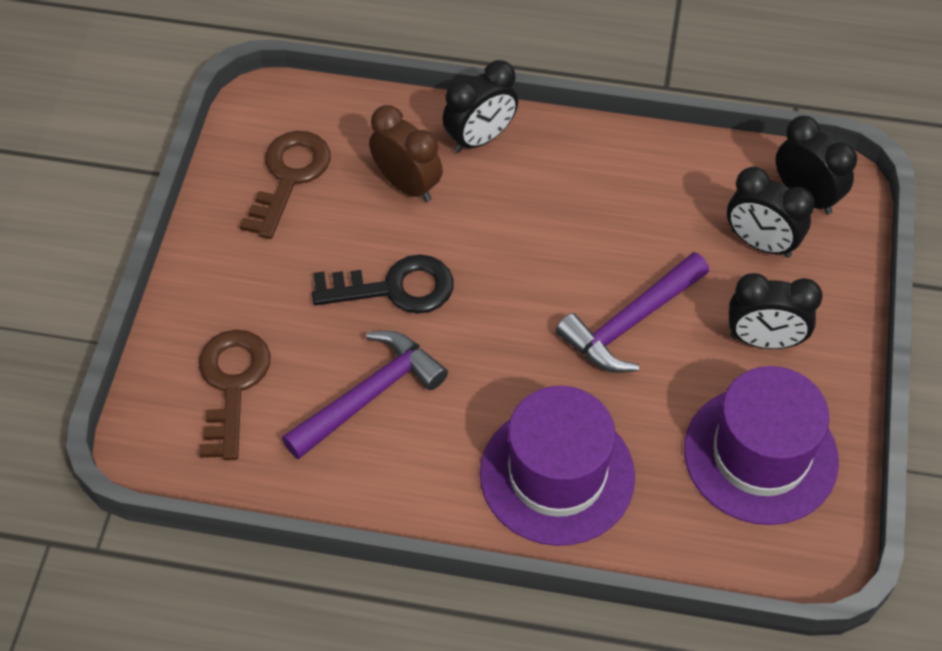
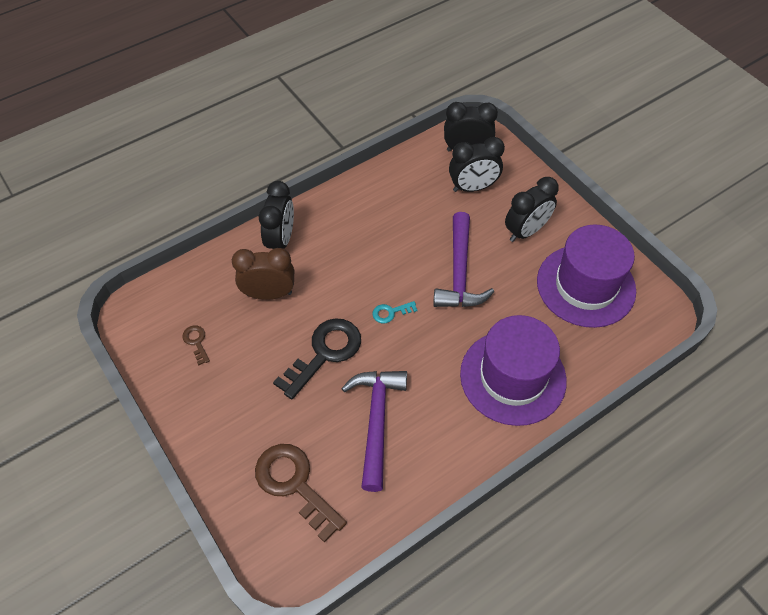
camera: 45 degrees left, 0 degrees up
brown key [240,131,331,239] -> brown key [182,326,210,366], size x0.46
none -> turquoise key [372,301,418,323]

